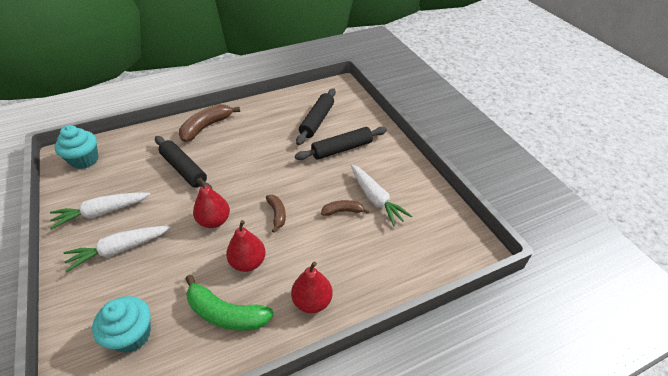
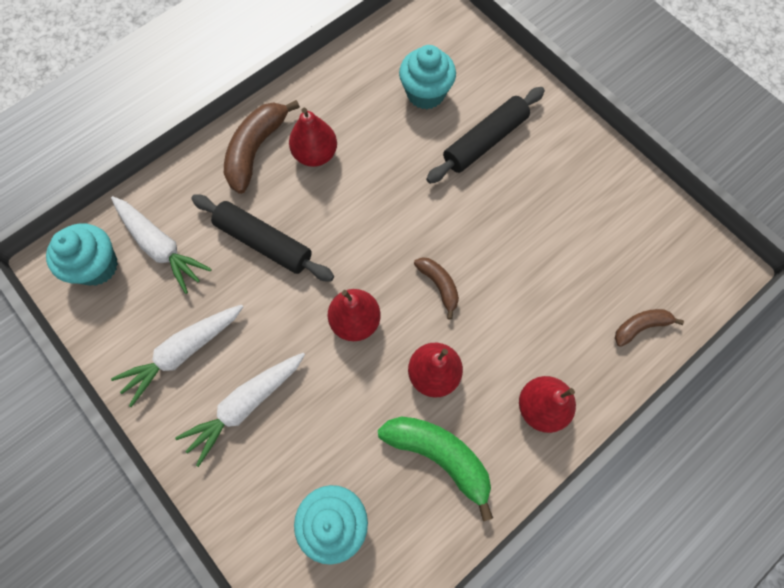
camera: 15 degrees left, 25 degrees up
green banana [186,275,274,331] -> green banana turned 150 degrees counterclockwise [378,416,493,521]
black rolling pin [296,88,336,145] -> turquoise cupcake [399,45,456,109]
brown banana [321,200,369,216] -> brown banana moved to [615,309,684,347]
white carrot [351,165,412,227] -> white carrot moved to [111,196,212,294]
none -> red pear [289,108,337,167]

